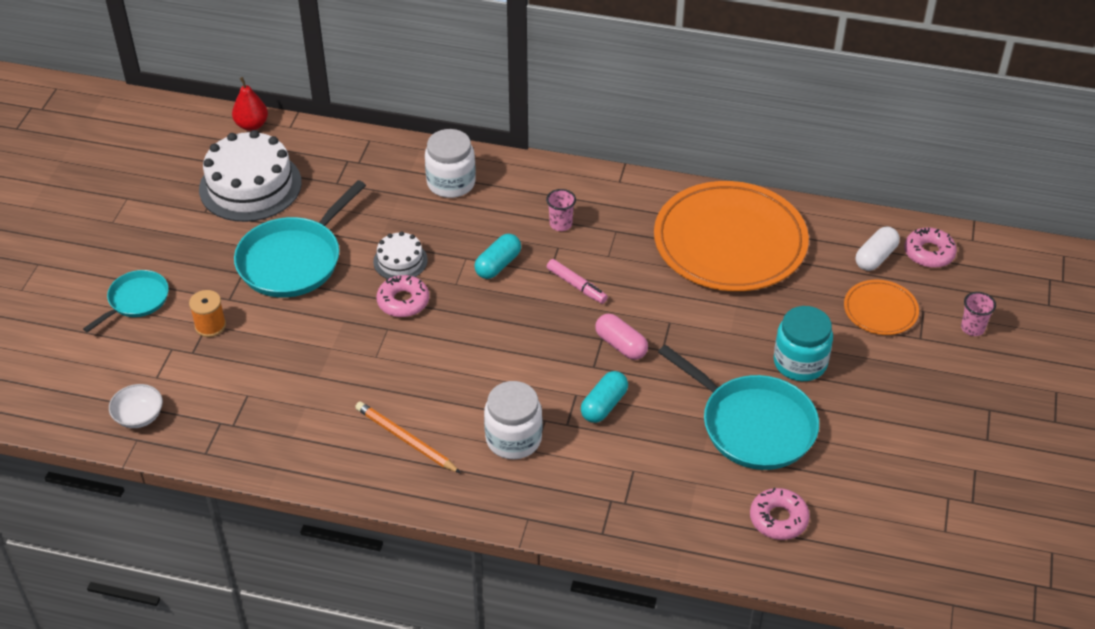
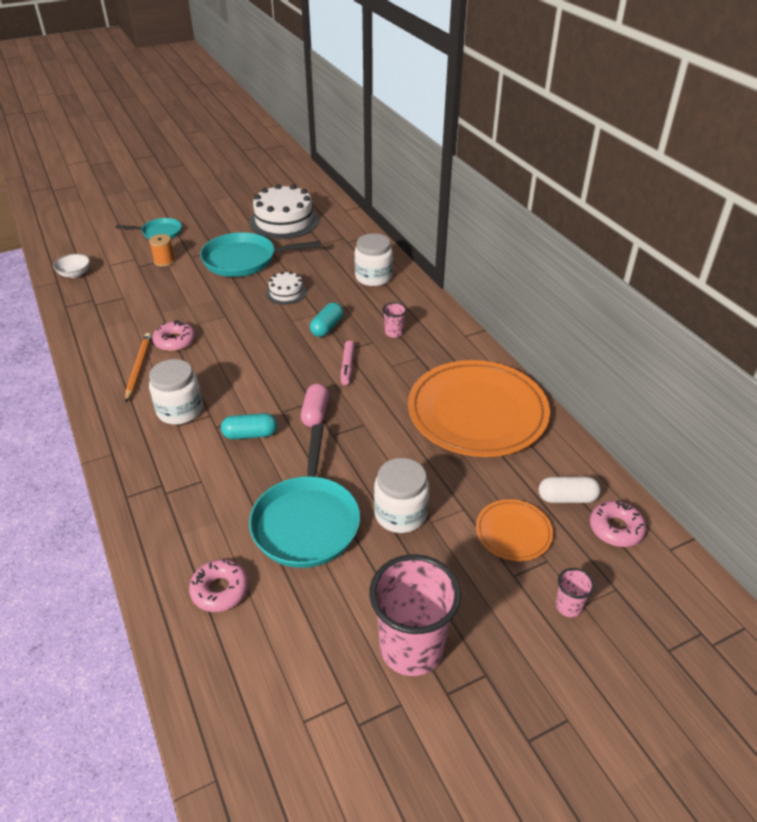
camera: 50 degrees right, 5 degrees down
red pear [232,77,268,131] -> none
pink donut [377,275,429,317] -> pink donut moved to [152,320,195,351]
turquoise capsule [474,234,521,279] -> turquoise capsule turned 60 degrees counterclockwise [310,302,343,337]
turquoise jar [774,306,833,381] -> white jar [374,458,429,533]
none -> pink cup [369,554,461,676]

